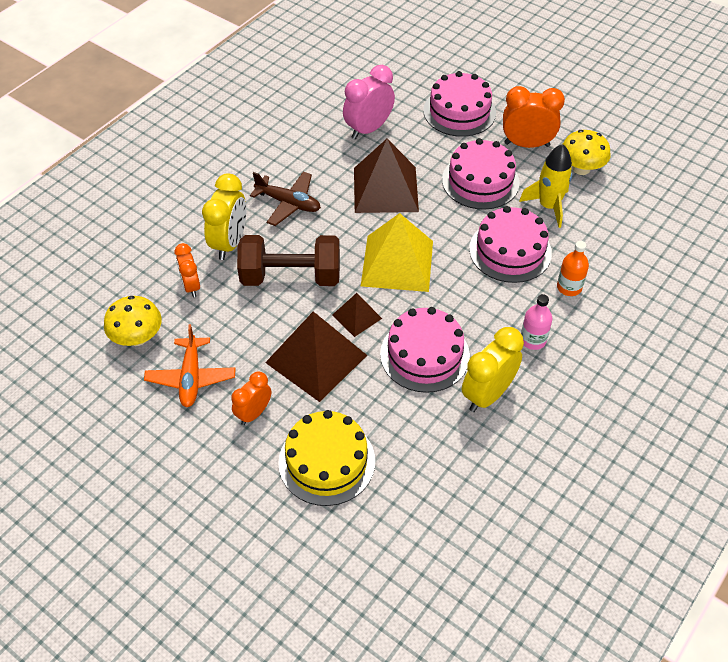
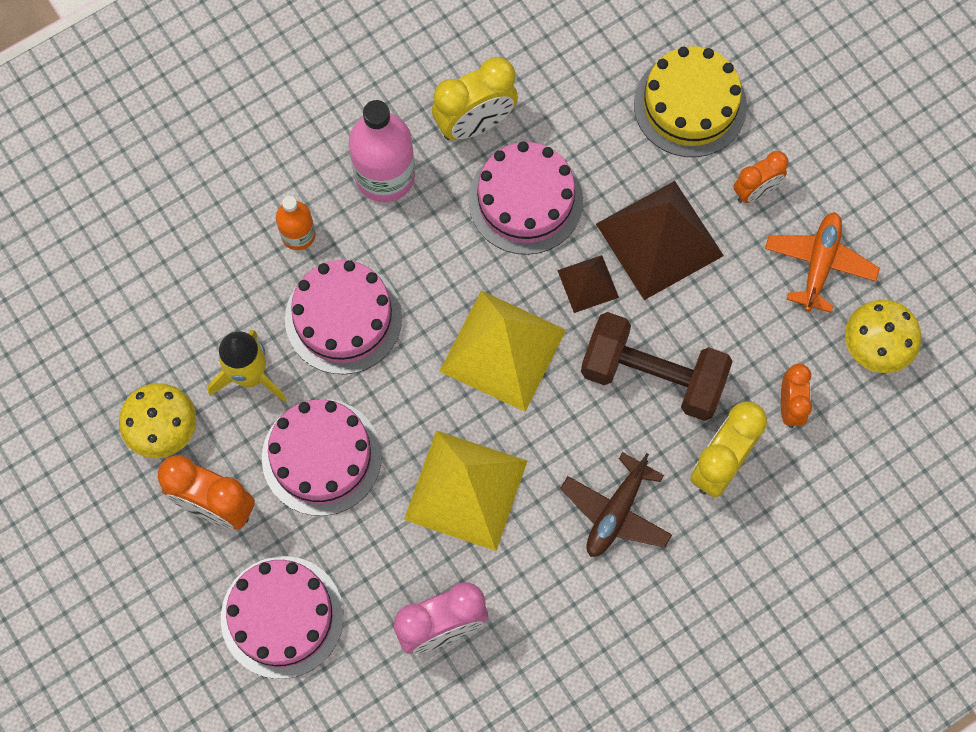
camera: 160 degrees left, 20 degrees up
brown plane [250,172,321,226] -> brown plane turned 105 degrees counterclockwise [560,452,672,557]
brown pyramid [354,139,419,213] -> yellow pyramid [404,430,527,551]
pink bottle [521,294,552,350] -> pink bottle [349,100,415,202], size x1.76

